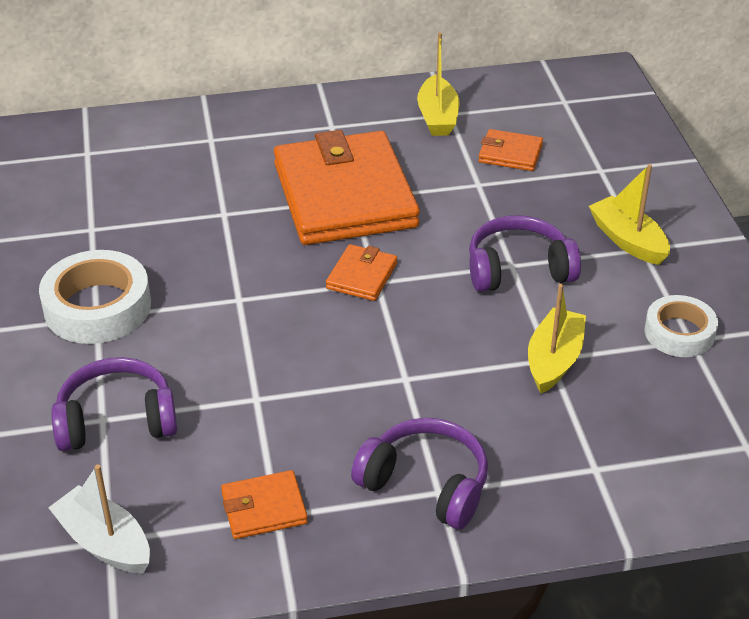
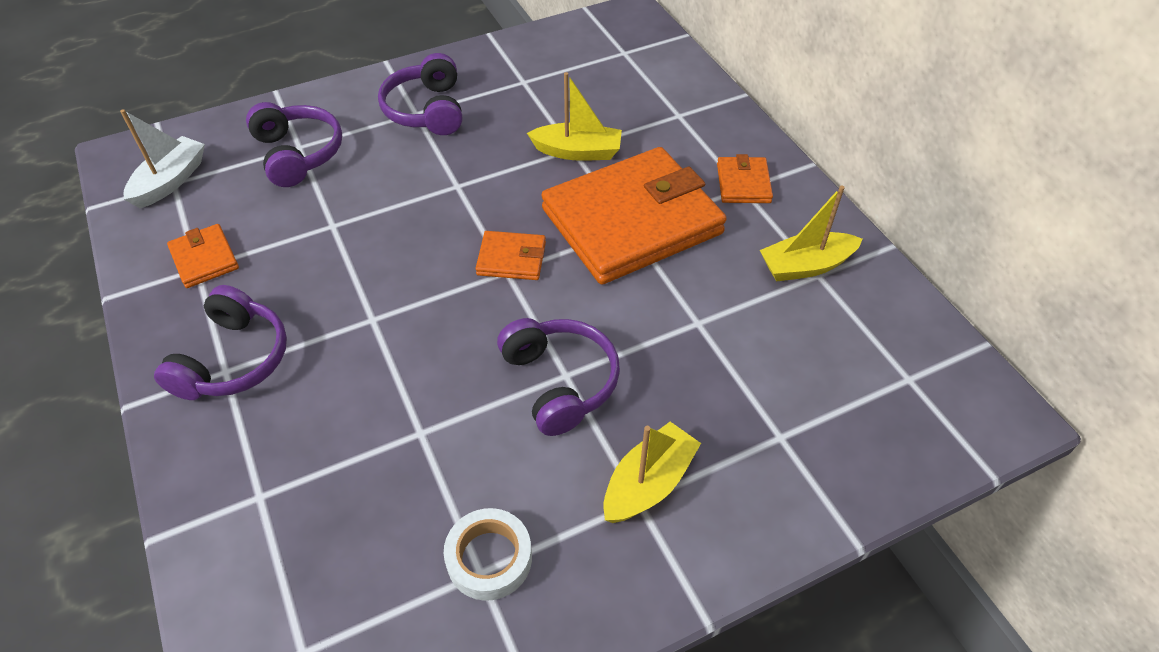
camera: 75 degrees right, 10 degrees up
white tape [39,250,151,344] -> purple headphones [378,53,462,135]
orange wallet [478,129,543,171] -> orange wallet moved to [717,154,773,203]
yellow boat [528,284,586,393] -> yellow boat moved to [527,72,622,161]

